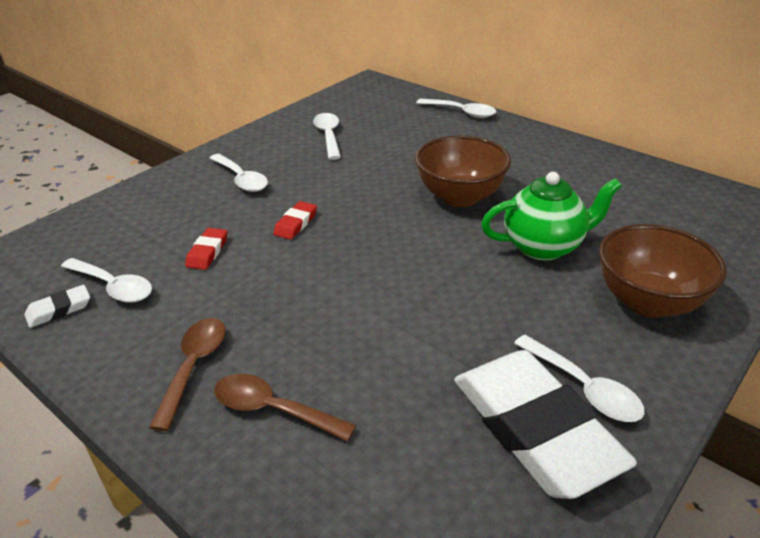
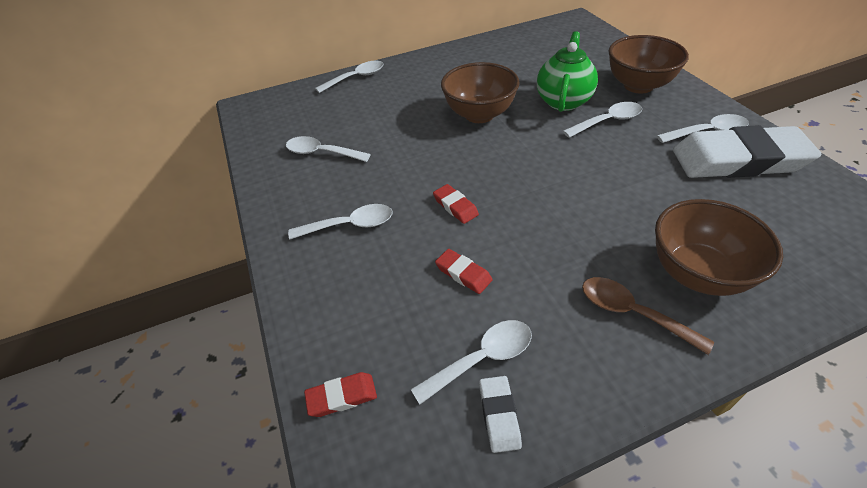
camera: 60 degrees left, 10 degrees up
brown spoon [214,374,356,441] -> brown bowl [655,199,783,296]
none -> red eraser [304,372,377,417]
none -> white spoon [563,102,642,138]

